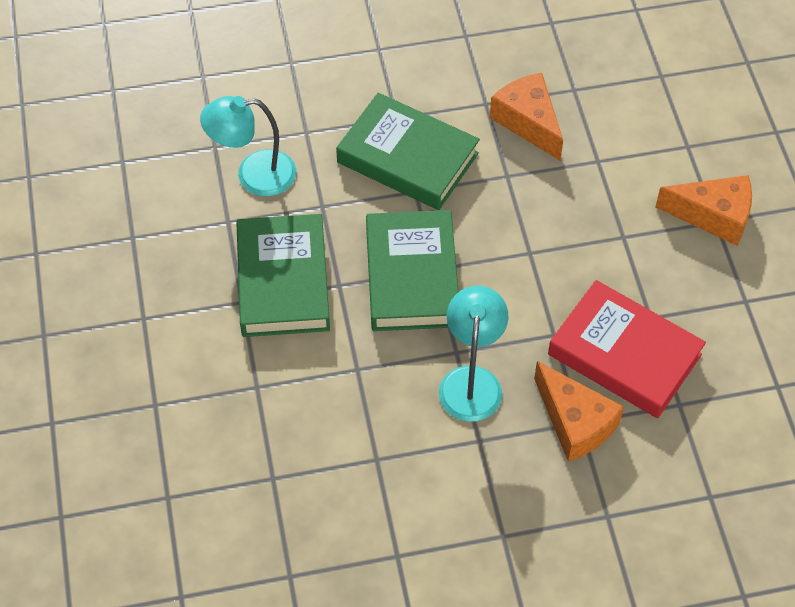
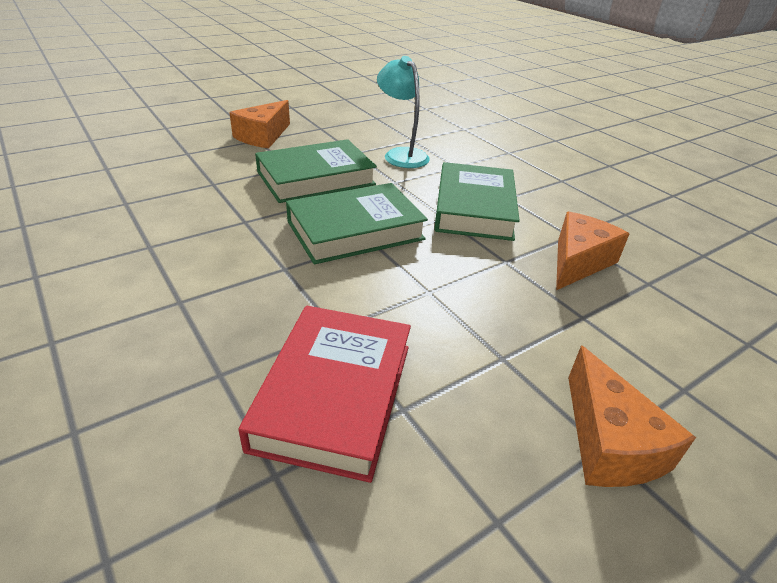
camera: 65 degrees right, 20 degrees down
turquoise lamp [439,286,508,422] -> none
orange cheese [534,361,624,462] -> orange cheese moved to [229,100,290,148]

